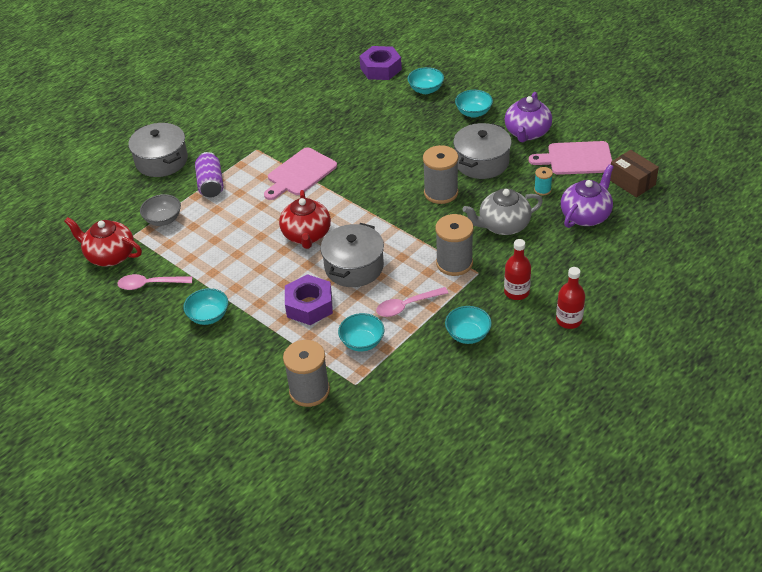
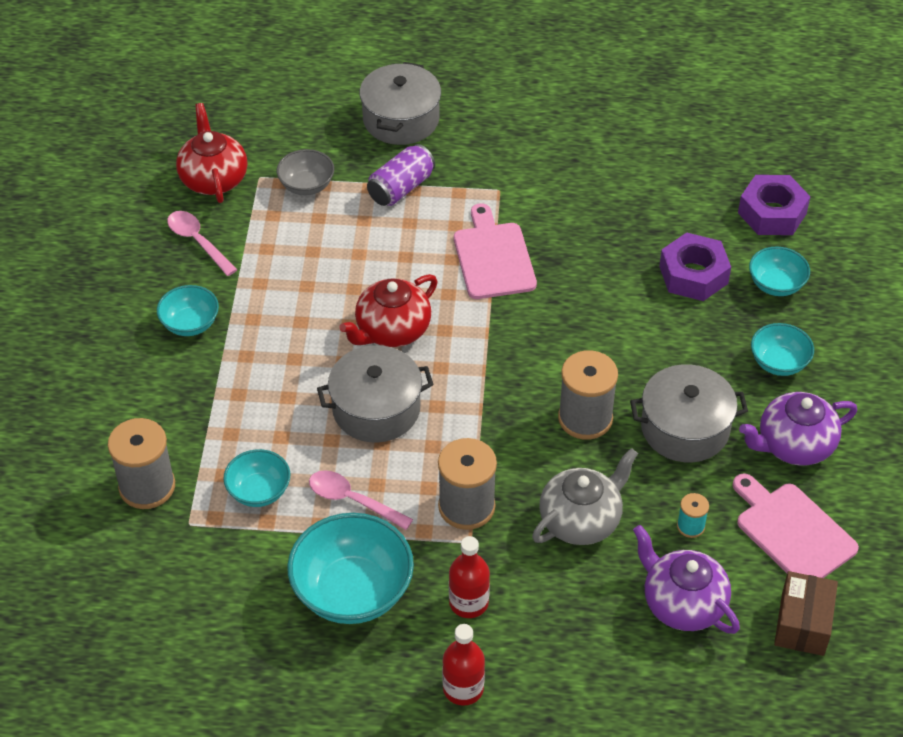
camera: 50 degrees right, 5 degrees up
pink cutting board [264,147,337,200] -> pink cutting board turned 75 degrees clockwise [454,203,537,299]
purple nut [285,274,333,325] -> purple nut moved to [659,233,731,301]
turquoise bowl [445,306,492,344] -> turquoise bowl [287,513,414,624], size x1.79
grey teapot [463,188,543,235] -> grey teapot turned 105 degrees clockwise [532,448,638,545]
purple teapot [561,164,614,228] -> purple teapot turned 135 degrees counterclockwise [633,525,740,634]

